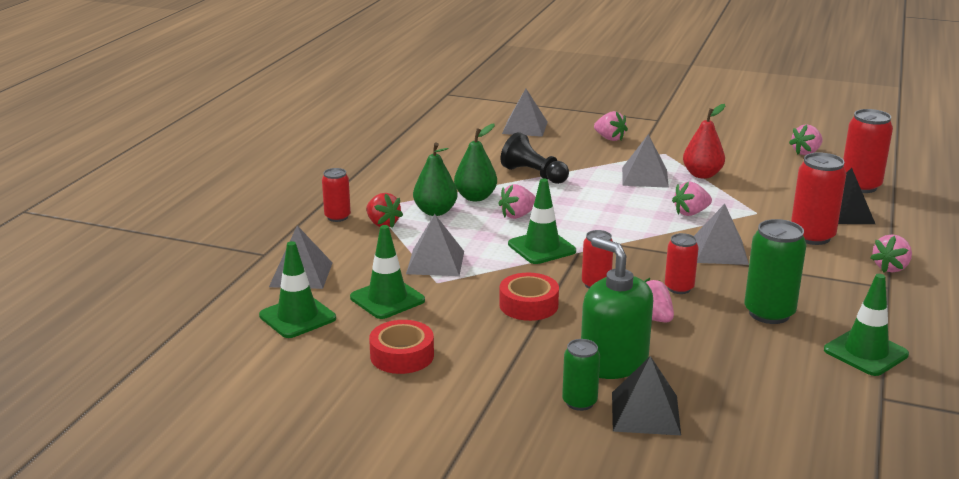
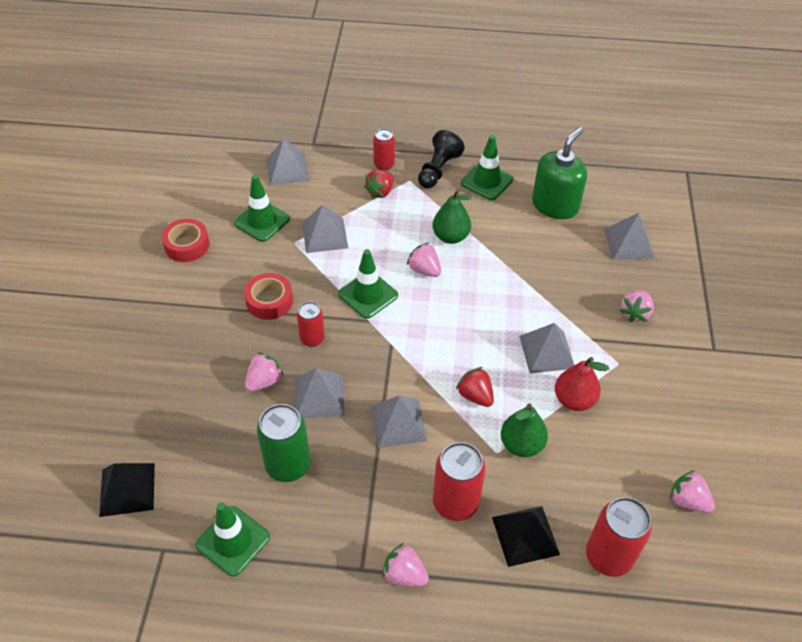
camera: 75 degrees right, 25 degrees up
green traffic cone [259,241,336,338] -> green traffic cone moved to [461,135,513,200]
green pear [413,142,457,216] -> green pear moved to [501,404,548,457]
black pawn [501,132,569,184] -> black pawn moved to [418,130,465,189]
green can [562,339,600,411] -> none
green soap dispenser [581,237,653,379] -> green soap dispenser moved to [532,127,587,219]
black pyramid [612,356,681,435] -> black pyramid moved to [99,463,155,517]
red can [665,233,699,294] -> grey pyramid [295,368,345,418]
pink strawberry [672,182,712,216] -> red strawberry [456,367,494,407]

